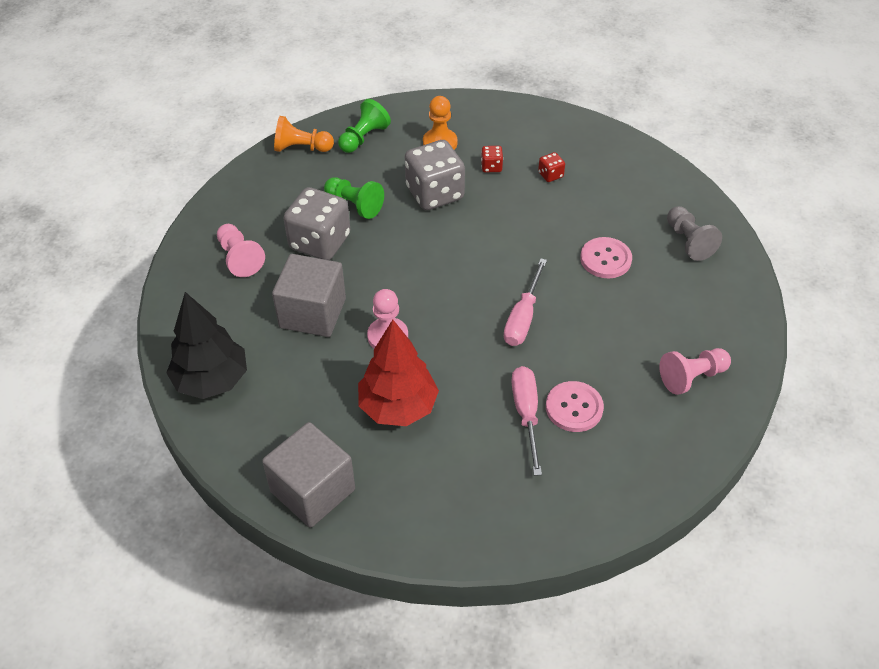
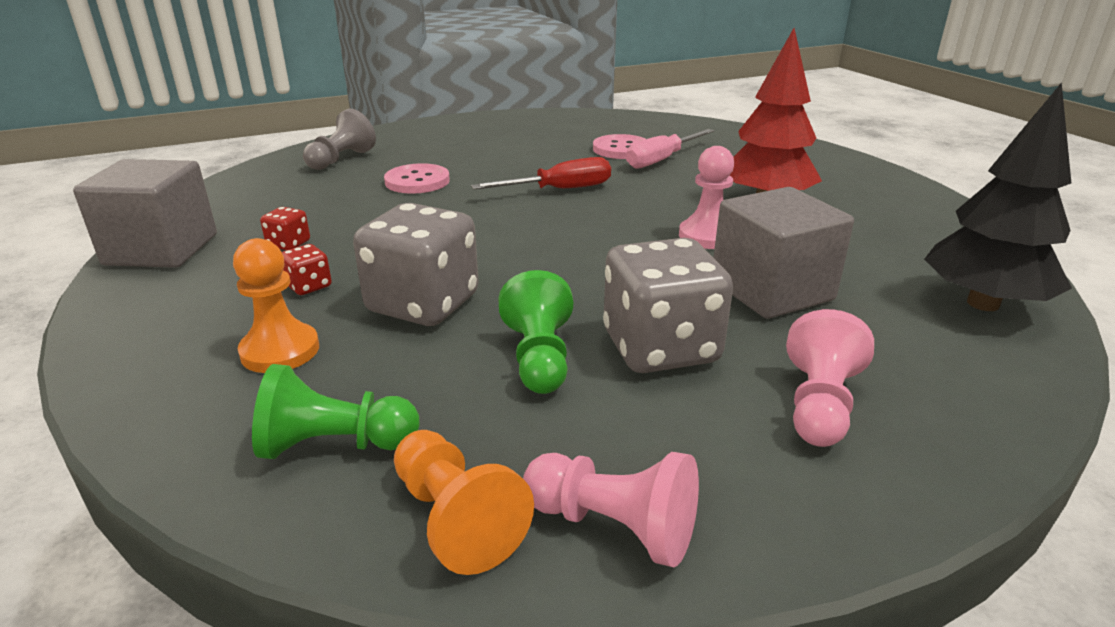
camera: 130 degrees left, 20 degrees down
grey cube [262,422,355,528] -> grey cube moved to [73,159,217,268]
pink screwdriver [504,258,547,346] -> red screwdriver [471,157,611,189]
pink pawn [659,348,731,395] -> pink pawn moved to [523,452,699,567]

